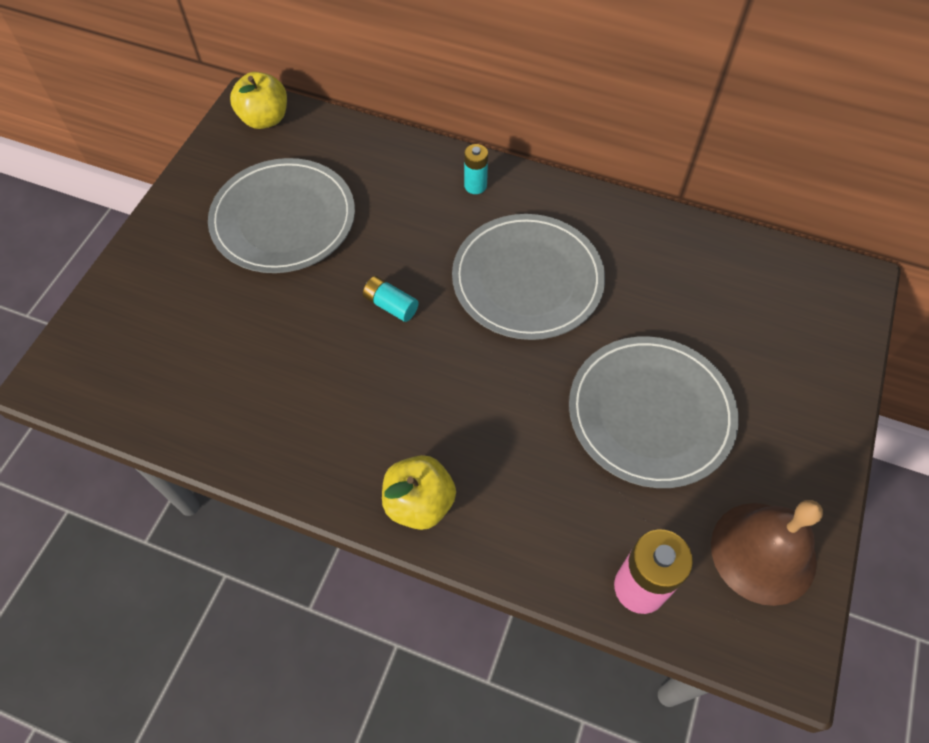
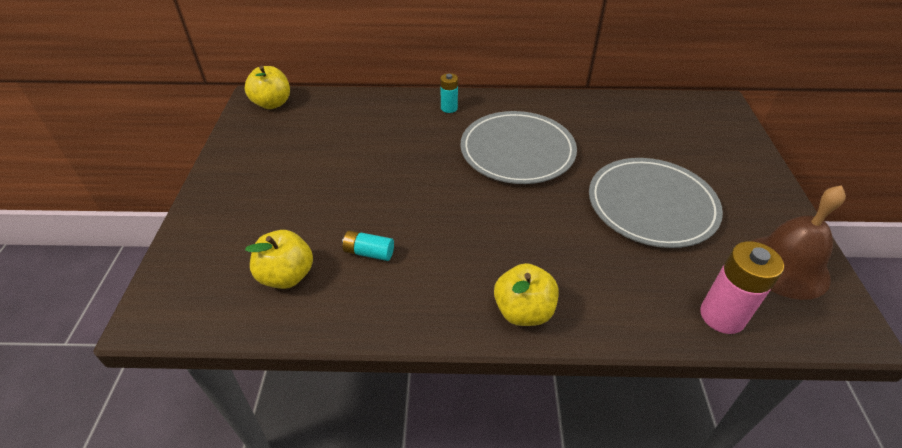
camera: 20 degrees left, 15 degrees down
grey plate [208,158,355,273] -> none
turquoise battery [363,276,418,322] -> turquoise battery moved to [342,230,394,261]
none -> yellow apple [245,230,313,289]

